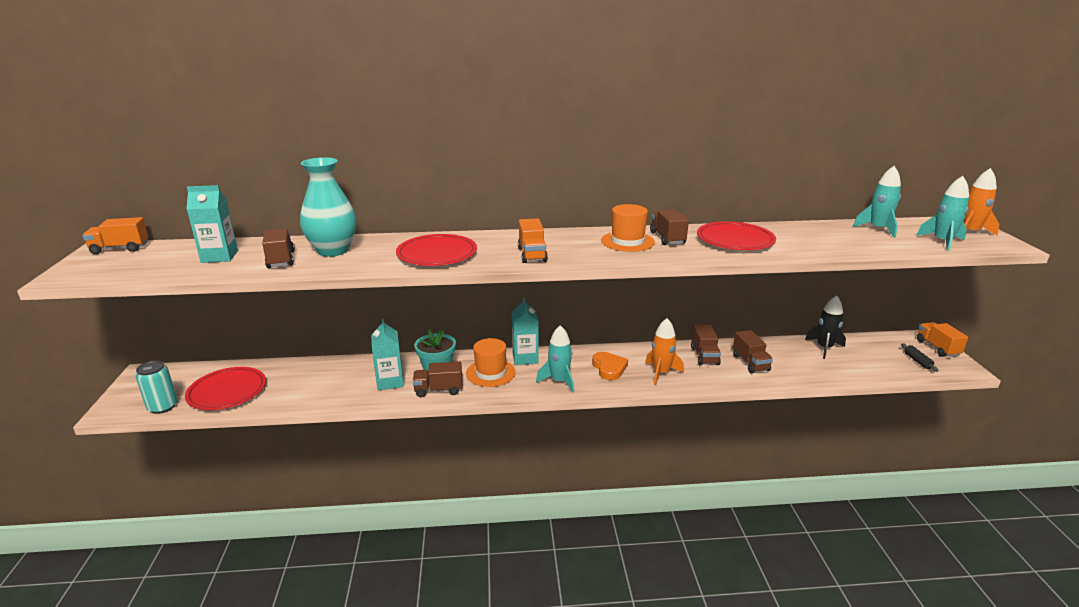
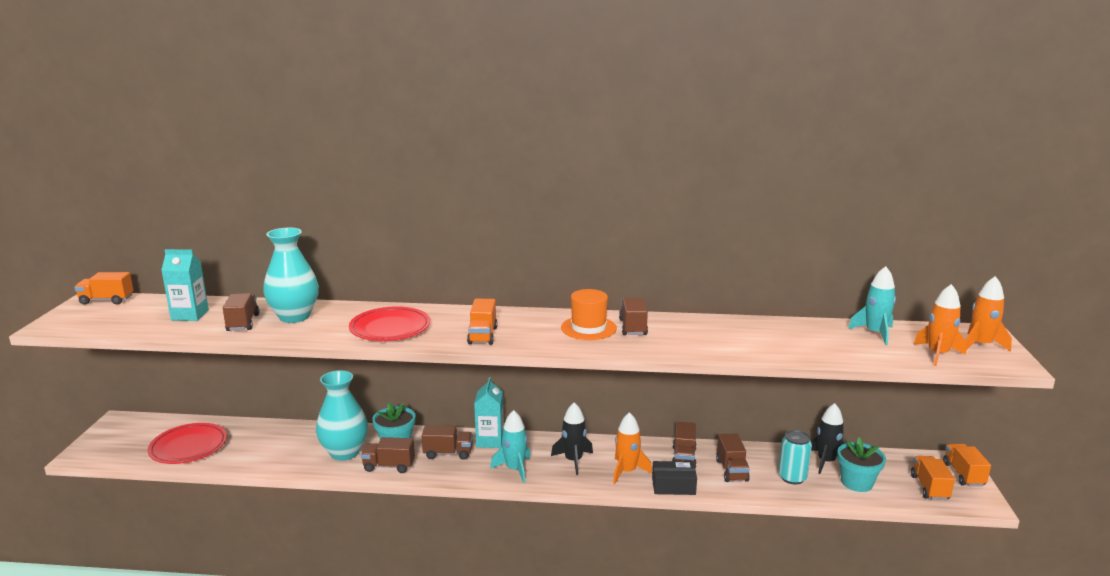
camera: 10 degrees right, 5 degrees down
turquoise can [135,361,178,414] -> turquoise can moved to [778,430,812,484]
turquoise carton [371,319,404,390] -> turquoise vase [316,370,368,461]
orange hat [466,338,516,387] -> brown truck [422,425,473,460]
orange heart [592,352,628,380] -> black rocket [551,402,593,475]
red plate [697,221,776,250] -> none
black rolling pin [901,343,939,372] -> orange truck [911,456,955,500]
turquoise rocket [916,176,969,251] -> orange rocket [913,284,966,366]
none -> black box [652,461,697,495]
none -> turquoise flower pot [837,437,886,492]

